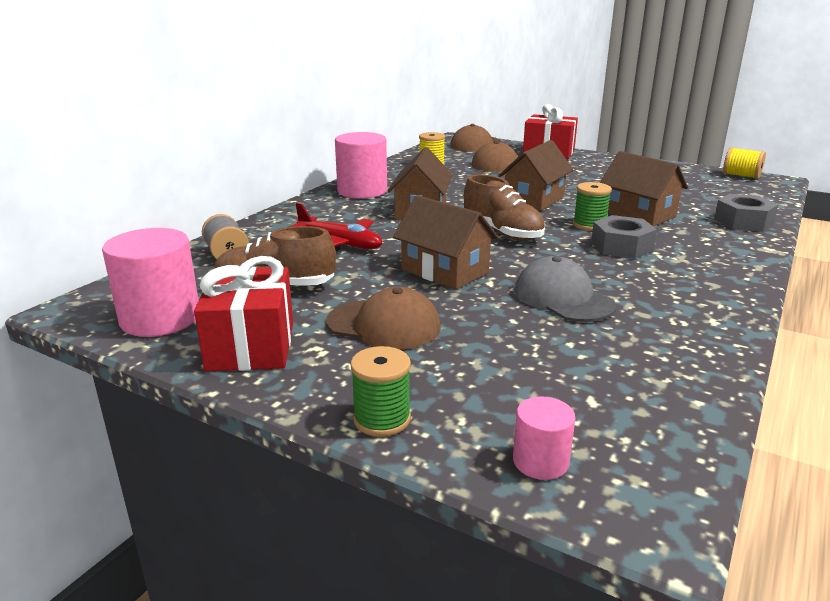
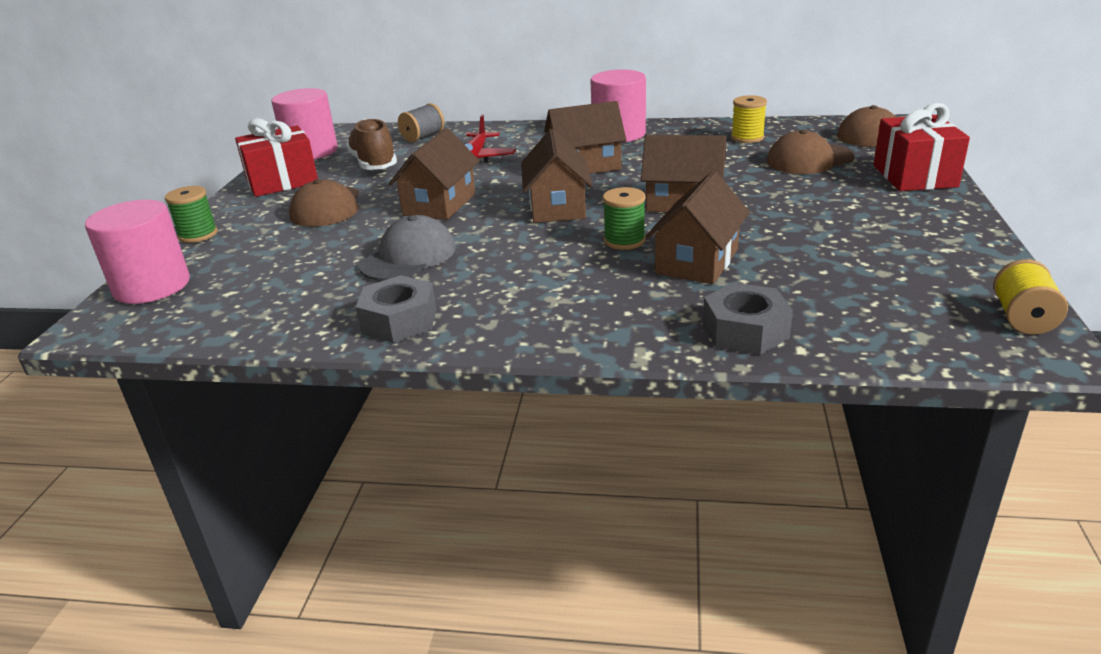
camera: 70 degrees right, 5 degrees up
brown shoe [464,174,545,241] -> brown house [521,129,593,223]
pink cylinder [513,396,576,480] -> pink cylinder [85,200,190,304], size x1.93
grey nut [591,215,657,259] -> grey nut moved to [356,275,436,343]

